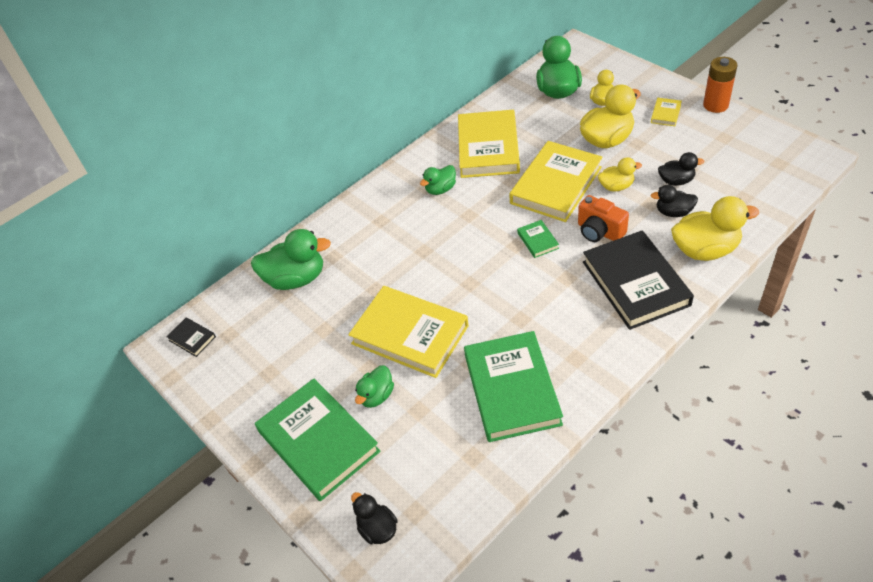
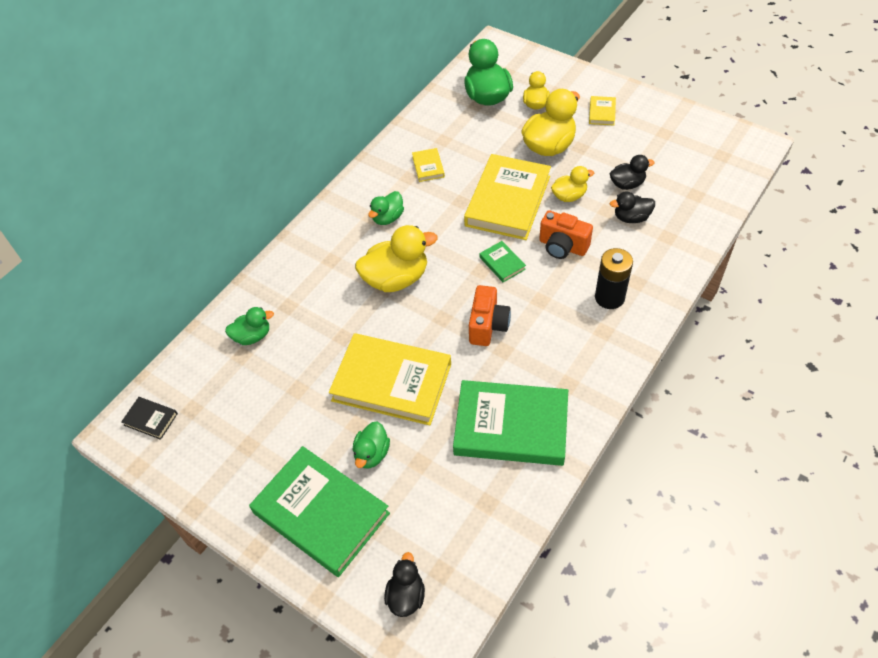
camera: 15 degrees left, 5 degrees up
green duck [251,229,331,290] -> green duck [225,307,274,345], size x0.57
black duck [351,492,398,544] -> black duck turned 60 degrees clockwise [384,552,425,617]
yellow book [458,110,520,178] -> yellow book [412,148,445,182], size x0.42
green book [464,331,563,442] -> green book turned 60 degrees counterclockwise [453,380,568,466]
black book [583,230,694,330] -> black battery [595,248,633,309]
yellow duck [671,196,759,261] -> yellow duck moved to [355,225,438,292]
orange battery [703,57,738,113] -> none
none -> orange camera [469,285,511,346]

